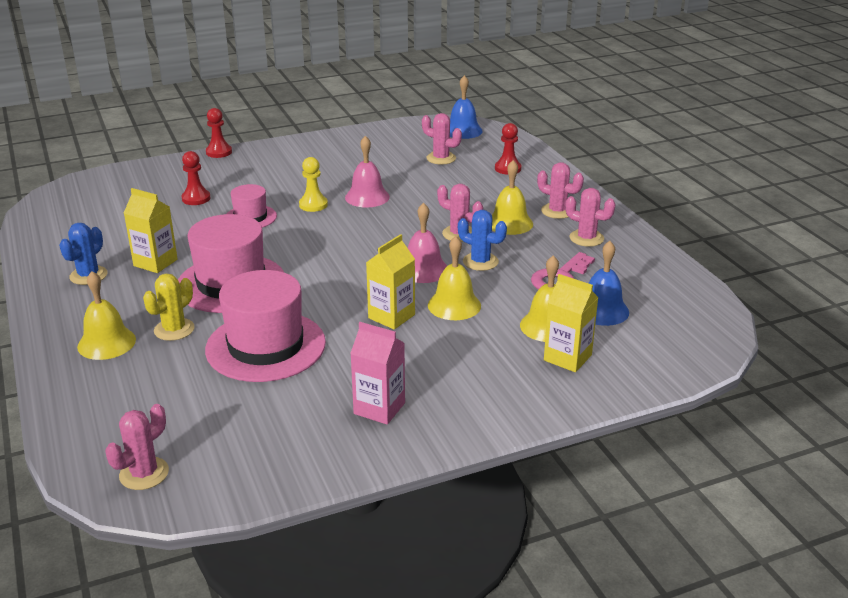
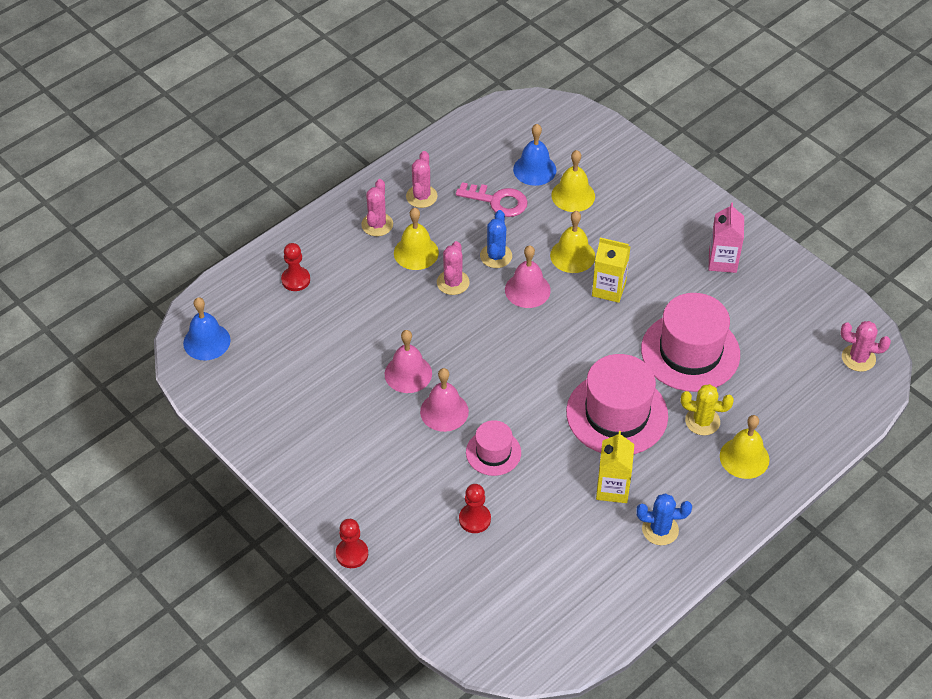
camera: 110 degrees left, 20 degrees up
yellow pawn [299,157,328,212] -> pink bell [420,368,469,432]
pink cactus [422,113,462,165] -> none
yellow carton [544,274,599,372] -> none

